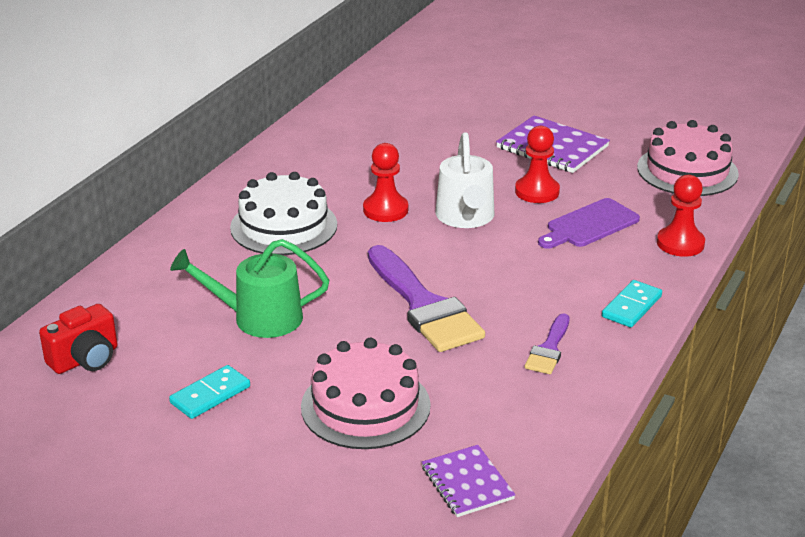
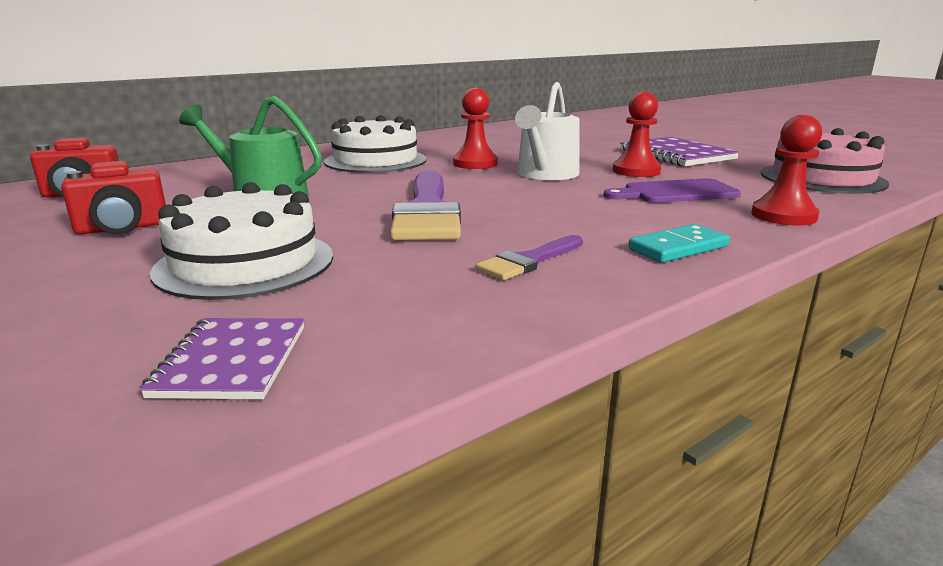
camera: 25 degrees right, 10 degrees down
turquoise domino [169,365,250,419] -> red camera [61,161,166,235]
pink cake [301,338,431,449] -> white cake [150,182,333,300]

